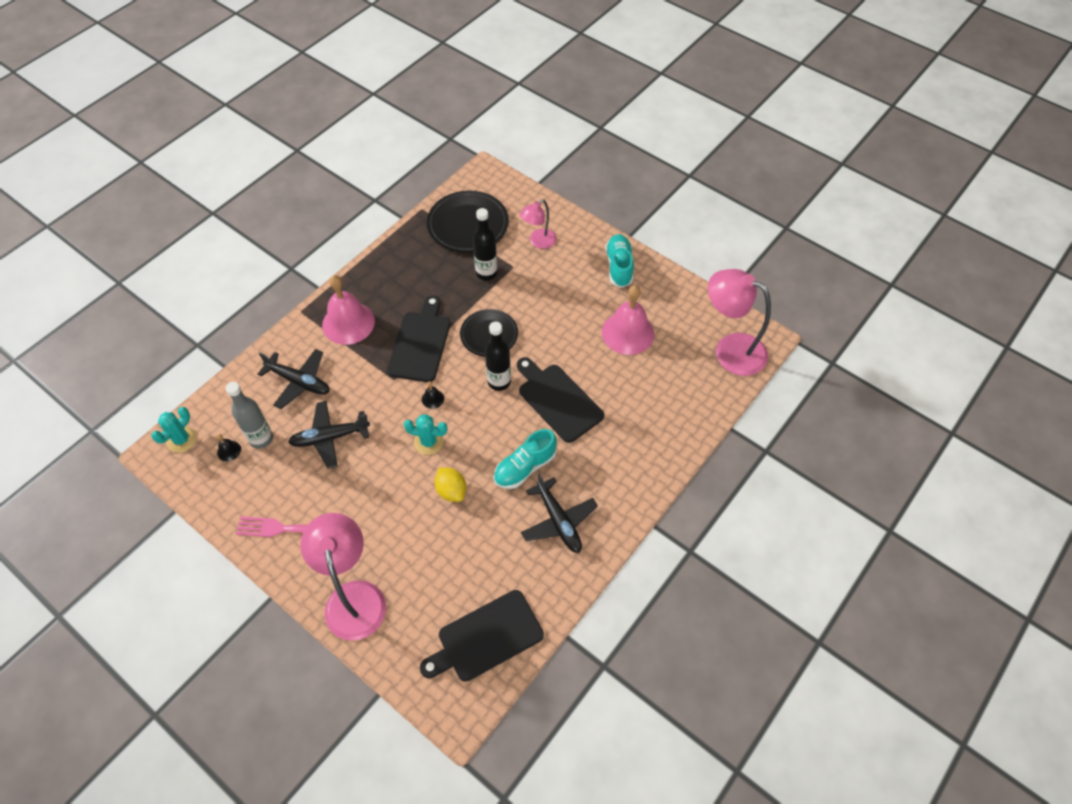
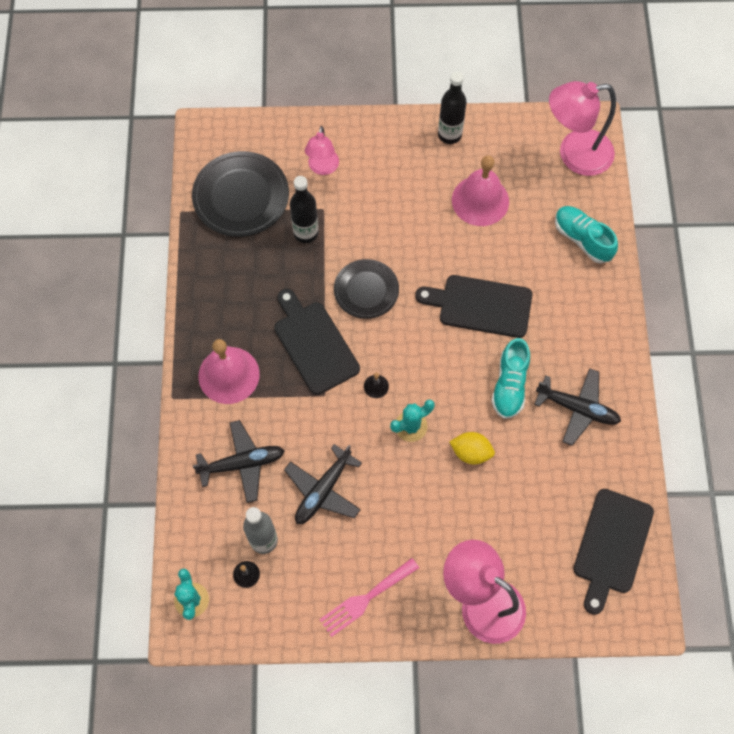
camera: 40 degrees left, 10 degrees up
black bottle [485,322,511,391] -> black bottle moved to [438,71,467,144]
turquoise shoe [605,234,634,288] -> turquoise shoe moved to [555,206,618,264]

